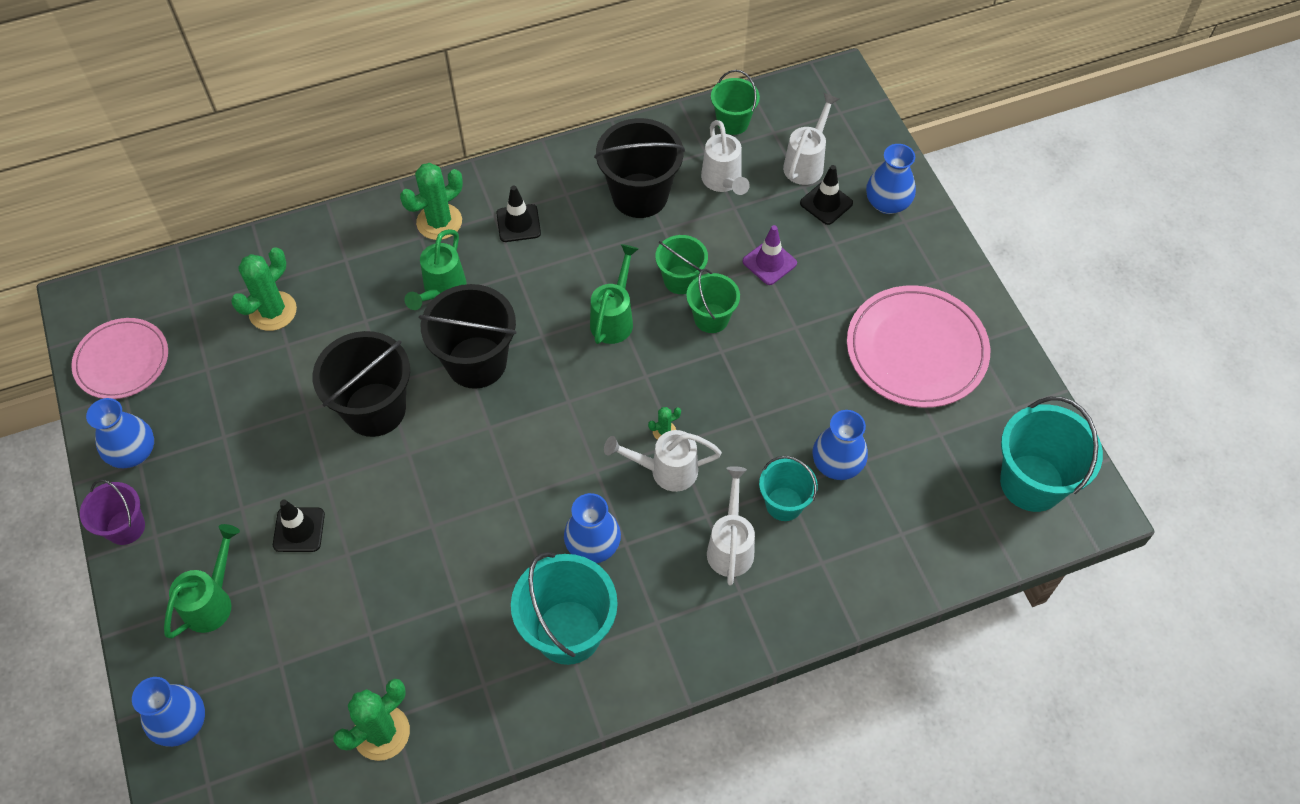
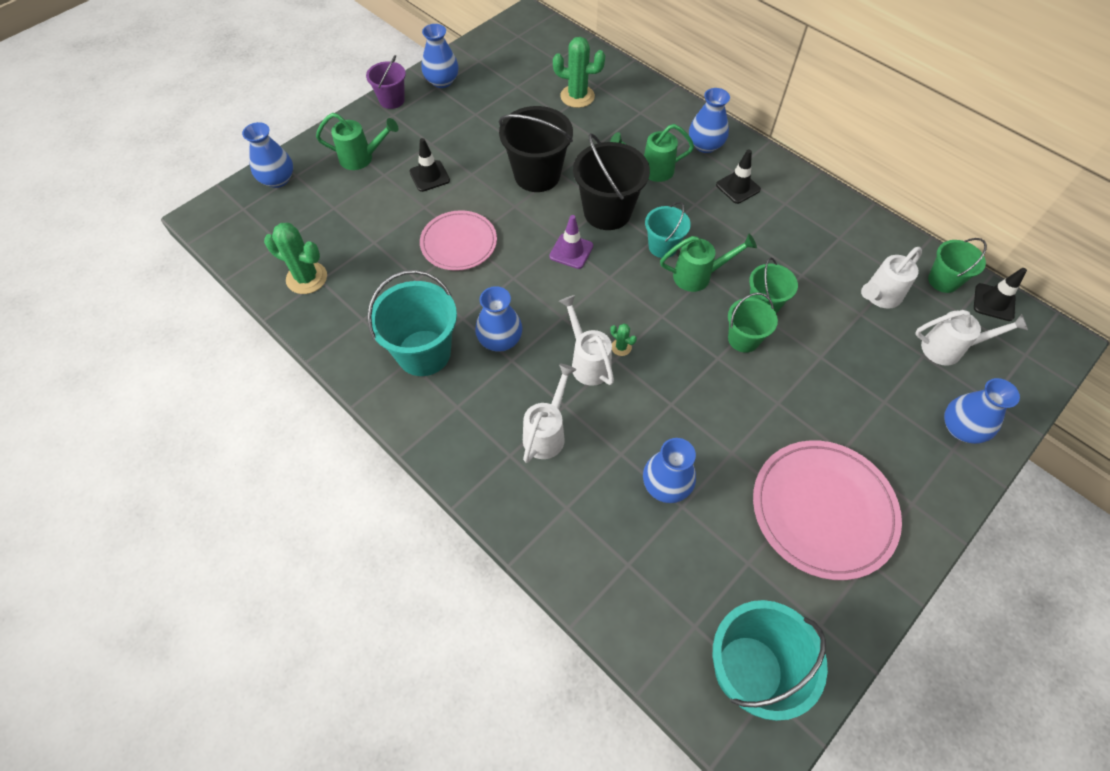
camera: 65 degrees right, 0 degrees up
pink plate [71,318,168,399] -> pink plate moved to [420,210,497,271]
green cactus [400,163,463,240] -> blue vase [689,88,730,153]
black bucket [594,118,685,218] -> none
white watering can [707,466,755,585] -> white watering can turned 45 degrees counterclockwise [523,364,576,463]
purple traffic cone [742,225,797,285] -> purple traffic cone moved to [549,215,593,269]
turquoise bucket [759,456,818,521] -> turquoise bucket moved to [645,202,691,258]
black traffic cone [800,165,853,225] -> black traffic cone moved to [974,268,1027,321]

